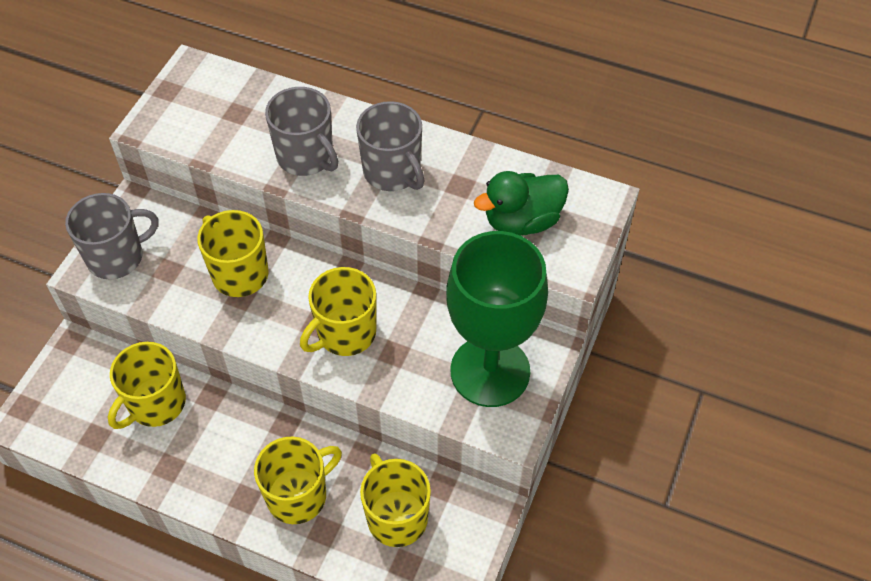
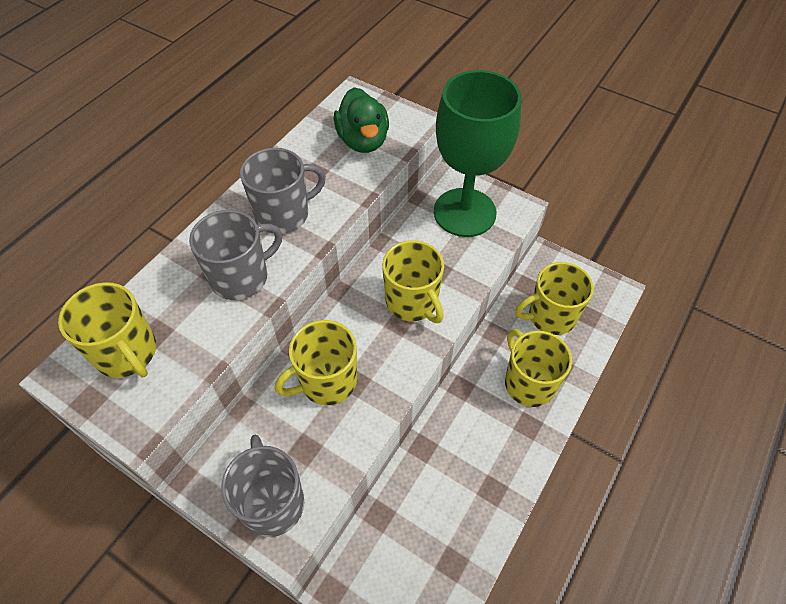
camera: 80 degrees left, 0 degrees up
yellow mug [108,342,186,429] -> yellow mug moved to [58,282,156,378]

